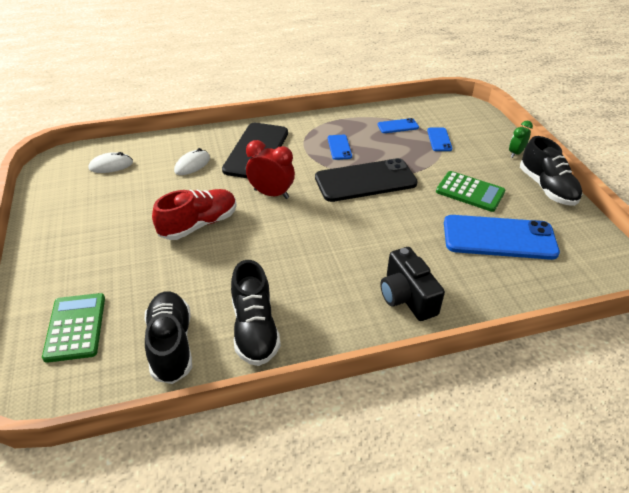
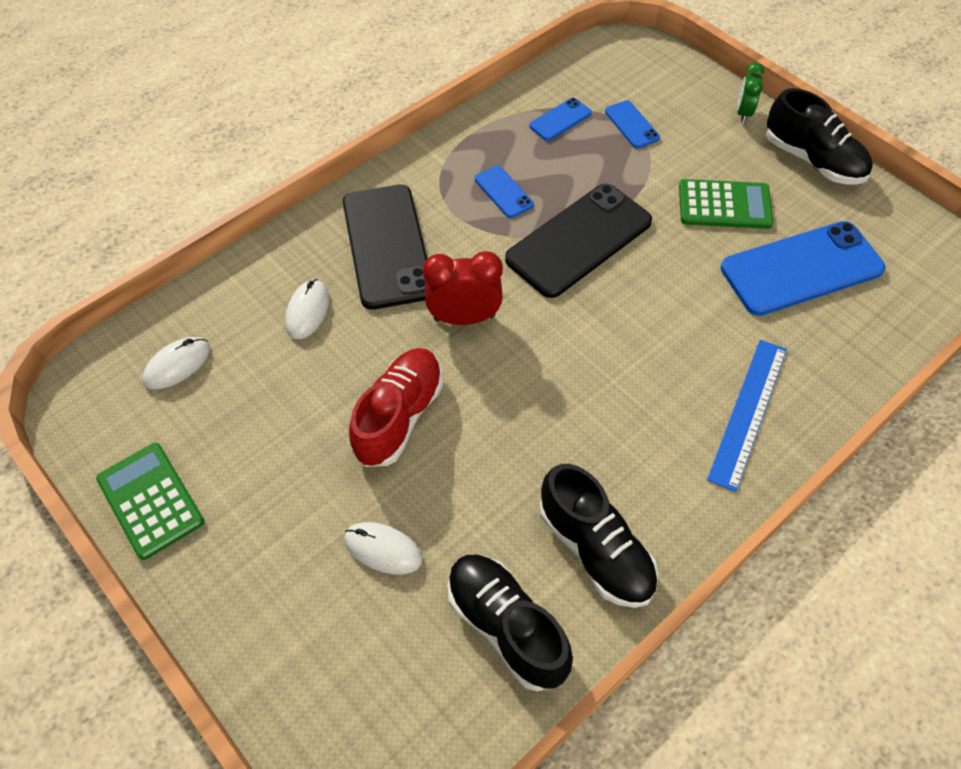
camera: 25 degrees left, 15 degrees up
green calculator [42,293,105,363] -> green calculator moved to [96,443,204,560]
black camera [380,247,445,321] -> blue ruler [707,340,787,492]
none -> white mouse [344,522,423,574]

